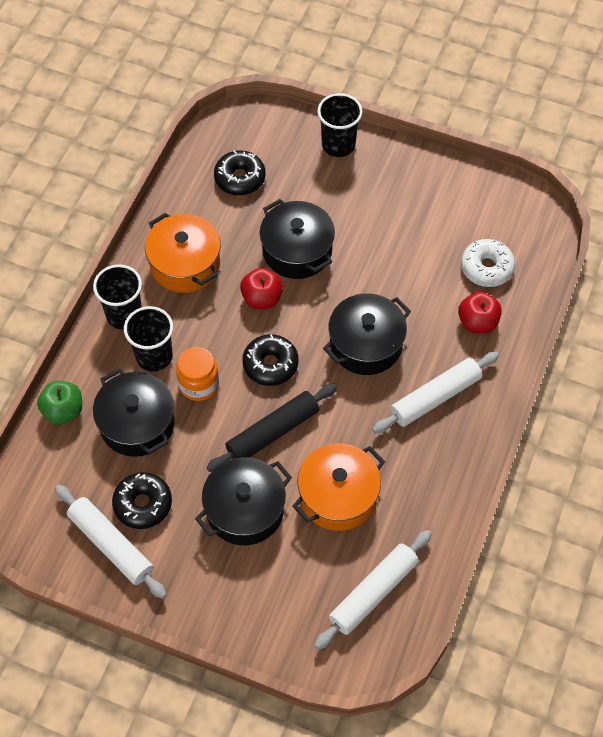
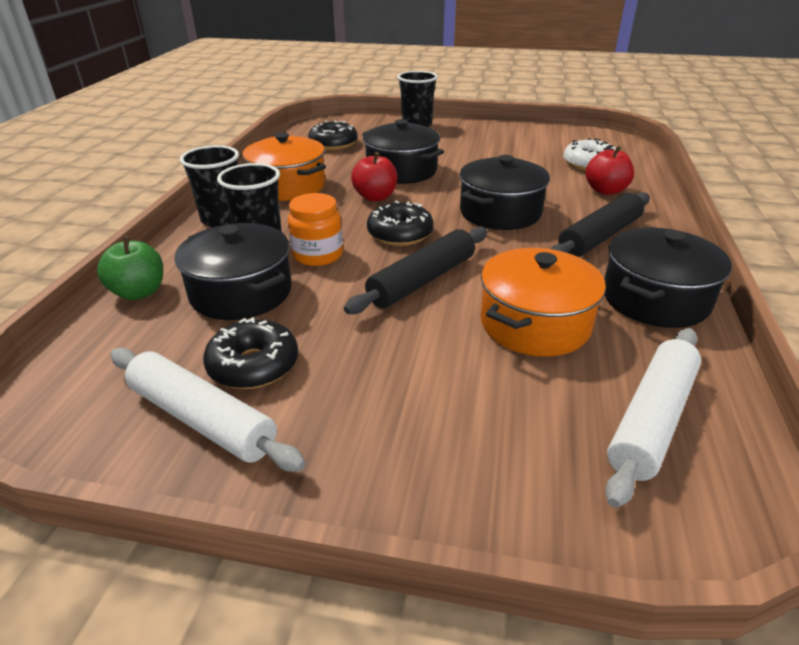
camera: 10 degrees left, 25 degrees down
black pot [195,457,292,545] -> black pot moved to [604,227,732,328]
white rolling pin [372,352,499,433] -> black rolling pin [551,192,650,257]

